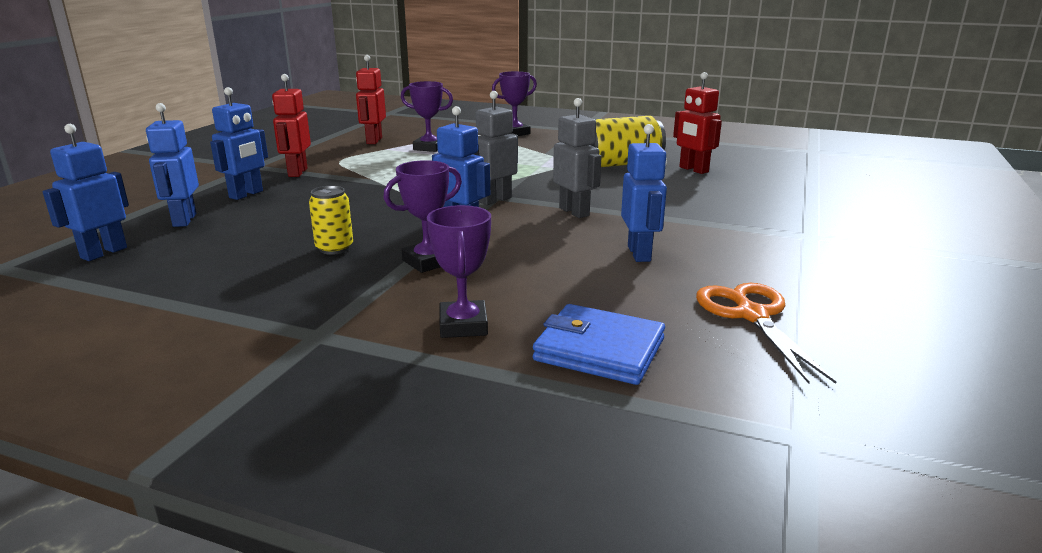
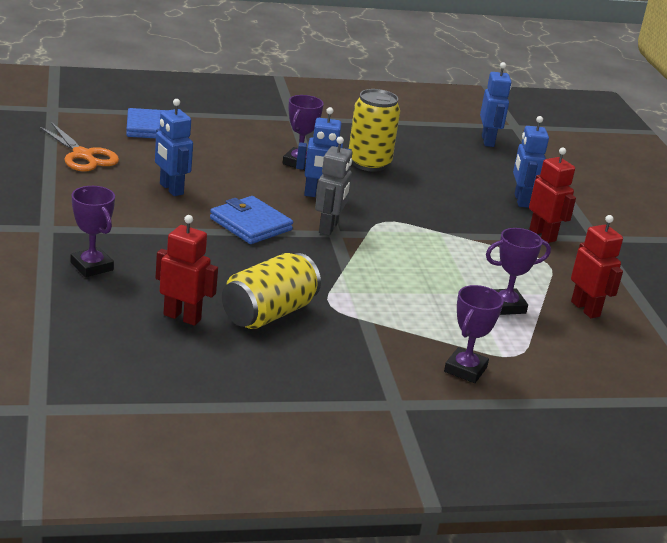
camera: 145 degrees right, 5 degrees up
blue robot [146,103,199,227] -> none
yellow can [309,186,353,255] -> yellow can [349,89,400,172], size x1.71
purple trophy [427,205,491,338] -> purple trophy moved to [71,186,115,277]
grey robot [553,98,602,218] -> blue wallet [210,196,293,244]

